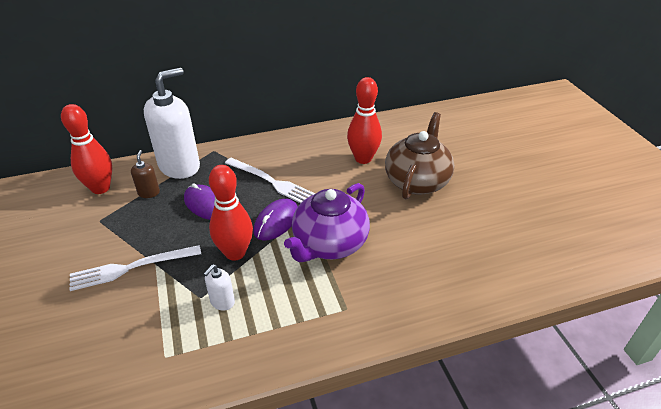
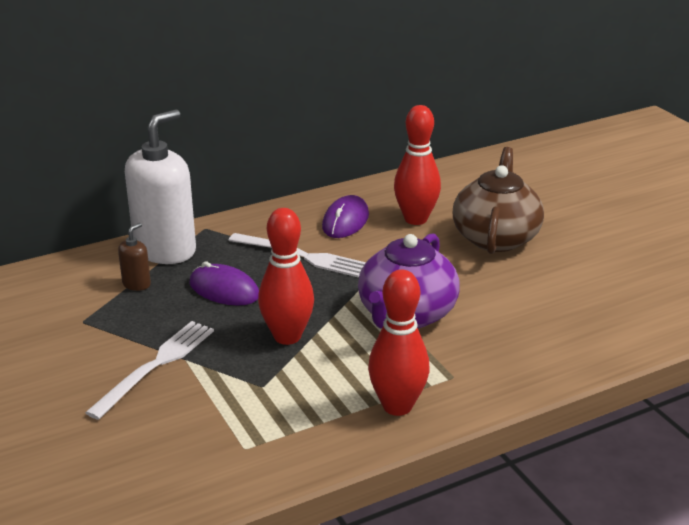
camera: 10 degrees left, 10 degrees down
red bowling pin [61,104,112,194] -> red bowling pin moved to [368,269,430,416]
white fork [70,245,201,291] -> white fork turned 150 degrees clockwise [85,321,214,420]
brown soap dispenser [131,150,160,198] -> brown soap dispenser turned 45 degrees clockwise [118,223,151,291]
white soap dispenser [204,264,235,311] -> none
purple mouse [254,199,298,241] -> purple mouse moved to [322,195,369,238]

